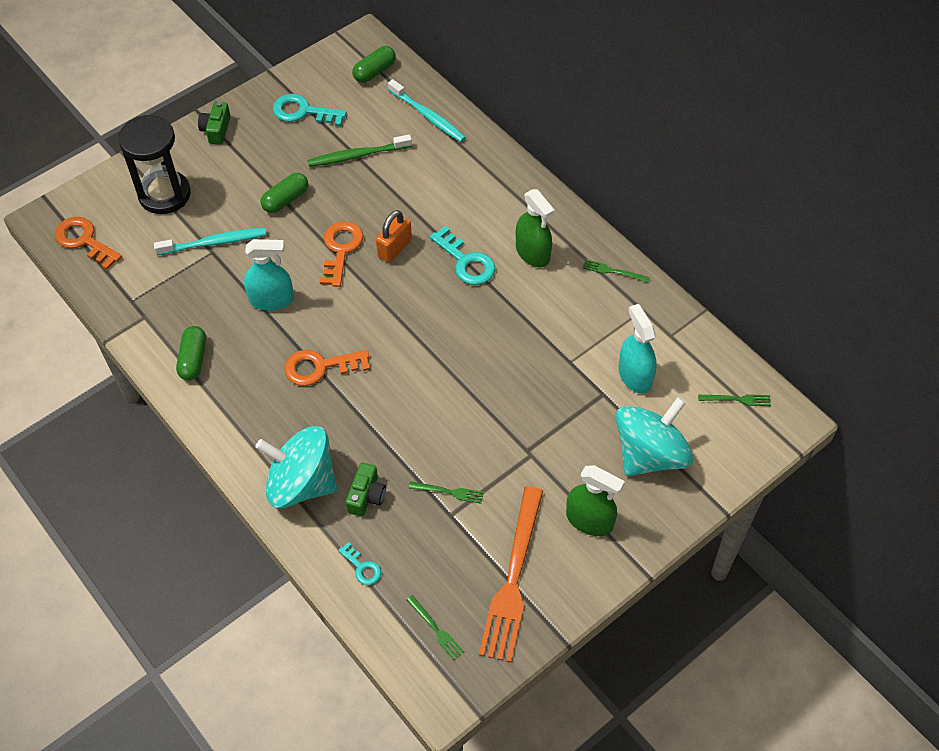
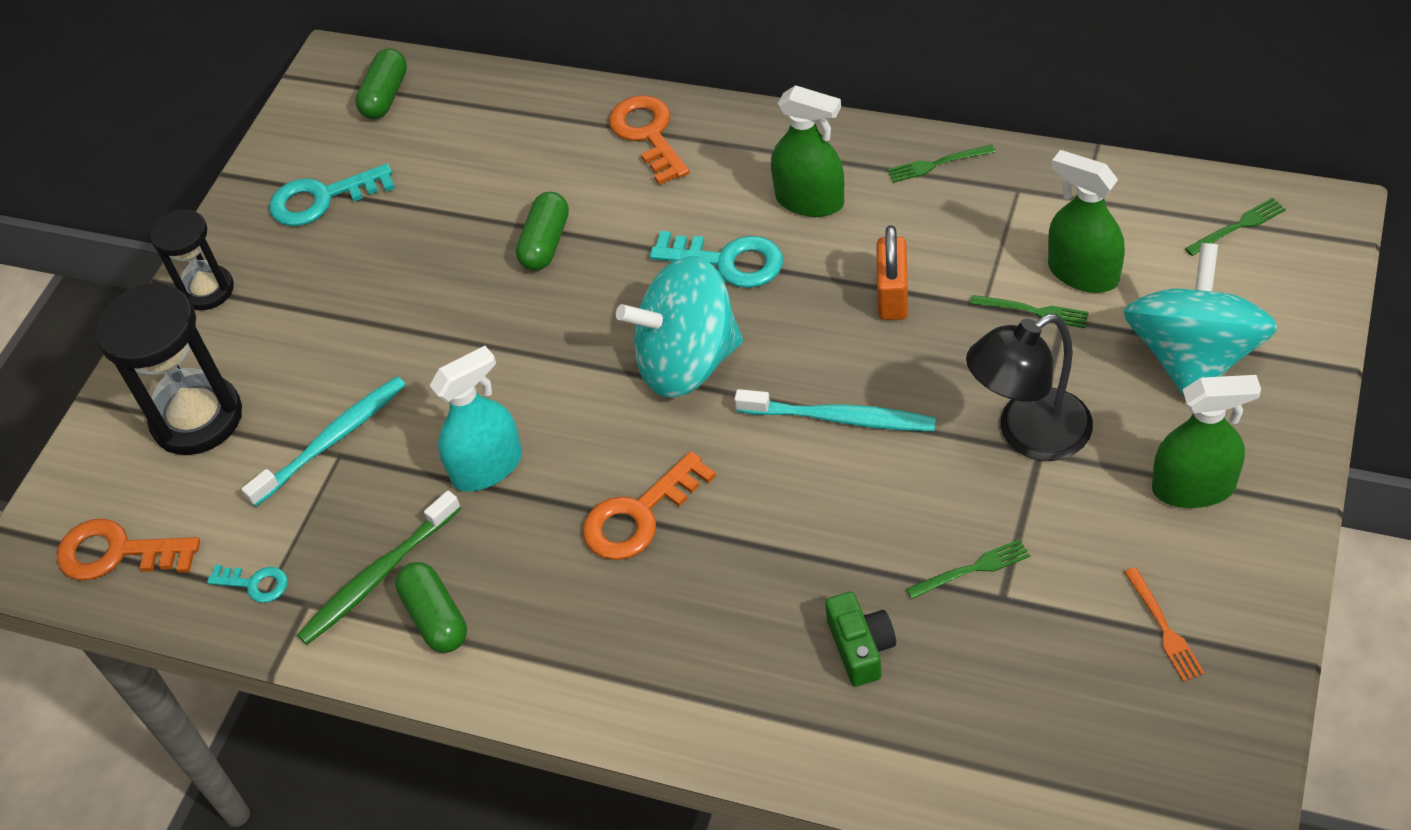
camera: 25 degrees left, 5 degrees down
green camera [198,102,231,145] -> black hourglass [150,209,234,310]
turquoise spinning top [256,426,337,508] -> turquoise spinning top moved to [616,256,743,398]
green capsule [260,173,308,213] -> green capsule moved to [516,192,569,271]
green toothbrush [308,134,412,167] -> green toothbrush moved to [297,491,461,645]
orange key [320,221,363,287] -> orange key moved to [609,95,689,185]
turquoise key [338,542,381,585] -> turquoise key moved to [207,564,288,603]
orange padlock [376,210,412,263] -> orange padlock moved to [876,225,908,320]
turquoise toothbrush [388,79,466,142] -> turquoise toothbrush moved to [734,389,936,431]
green fork [407,595,464,660] -> green fork moved to [970,295,1089,328]
orange fork [479,486,543,662] -> orange fork [1124,567,1204,682], size x0.42
turquoise spray bottle [619,304,657,394] -> green spray bottle [1048,150,1125,293]
none -> black lamp [966,314,1093,461]

